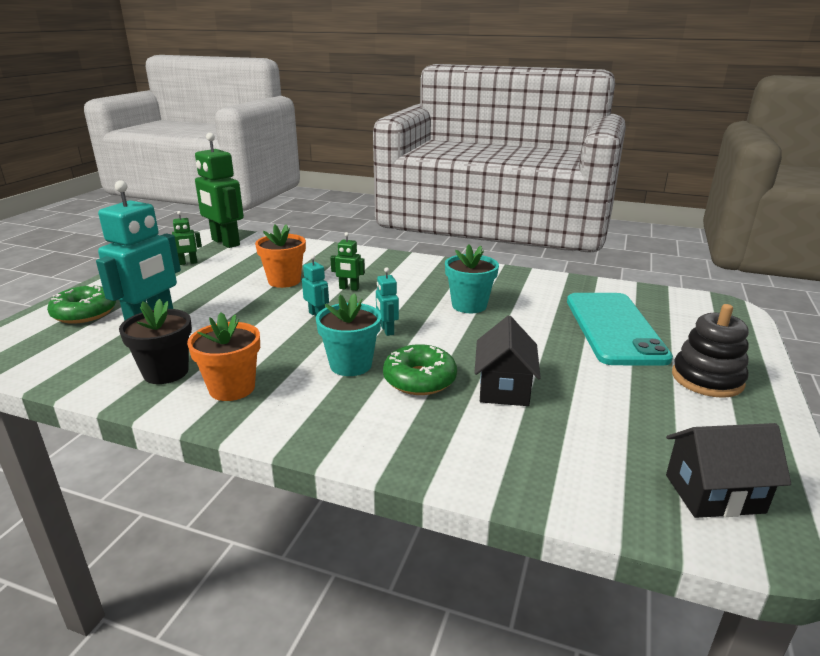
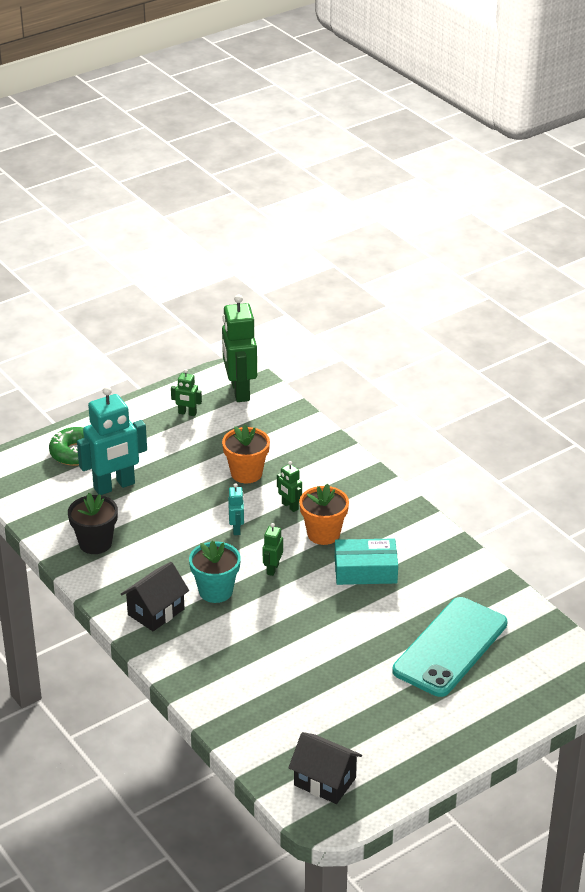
camera: 35 degrees right, 10 degrees up
orange flower pot [187,313,260,401] -> orange flower pot moved to [299,484,349,545]
turquoise robot [376,267,399,336] -> green robot [263,523,283,576]
green donut [383,344,457,395] -> none
turquoise flower pot [445,244,499,313] -> turquoise box [335,538,398,585]
black house [474,316,541,406] -> black house moved to [121,562,189,631]
black stacking toy [672,304,749,398] -> none

